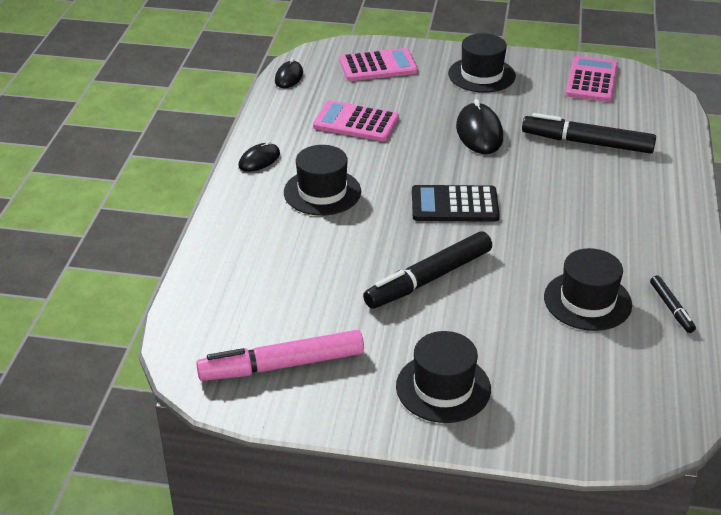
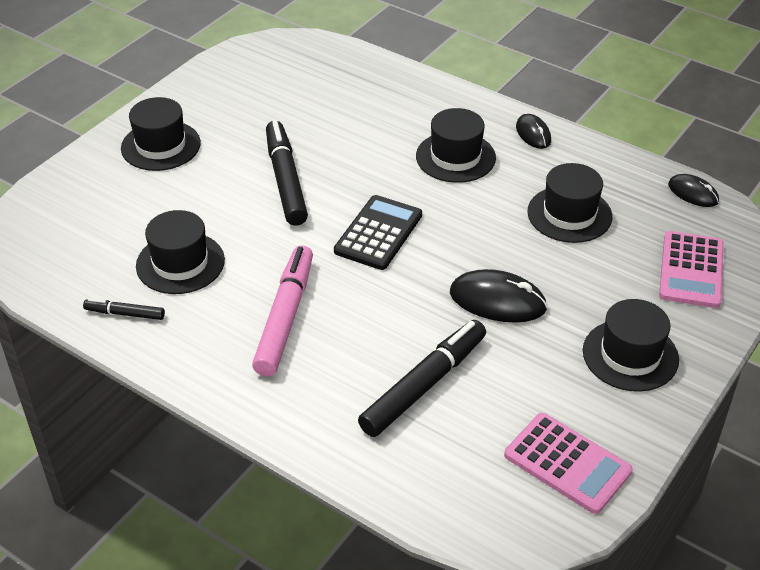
camera: 115 degrees right, 5 degrees up
pink marker [196,330,364,381] -> pink marker moved to [252,245,313,376]
pink calculator [313,100,399,142] -> black hat [527,163,612,243]

